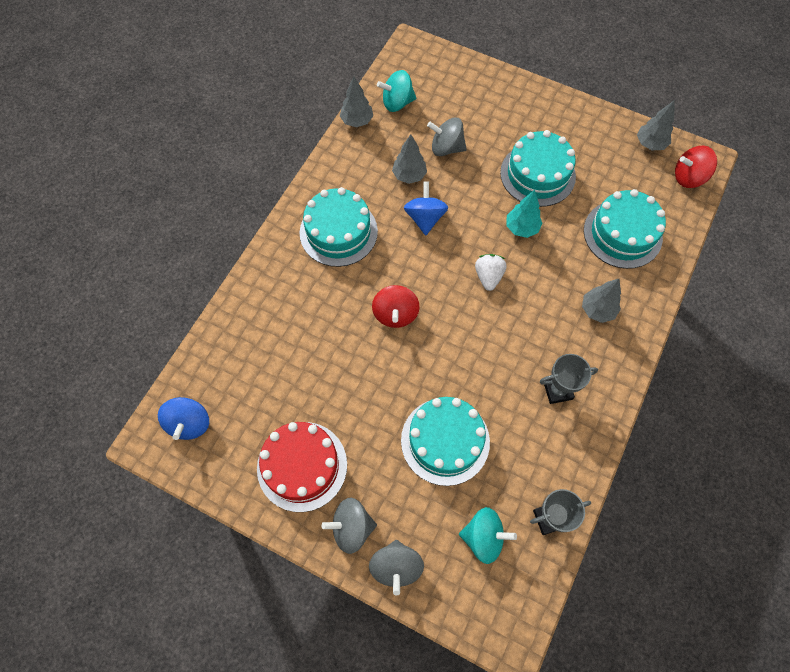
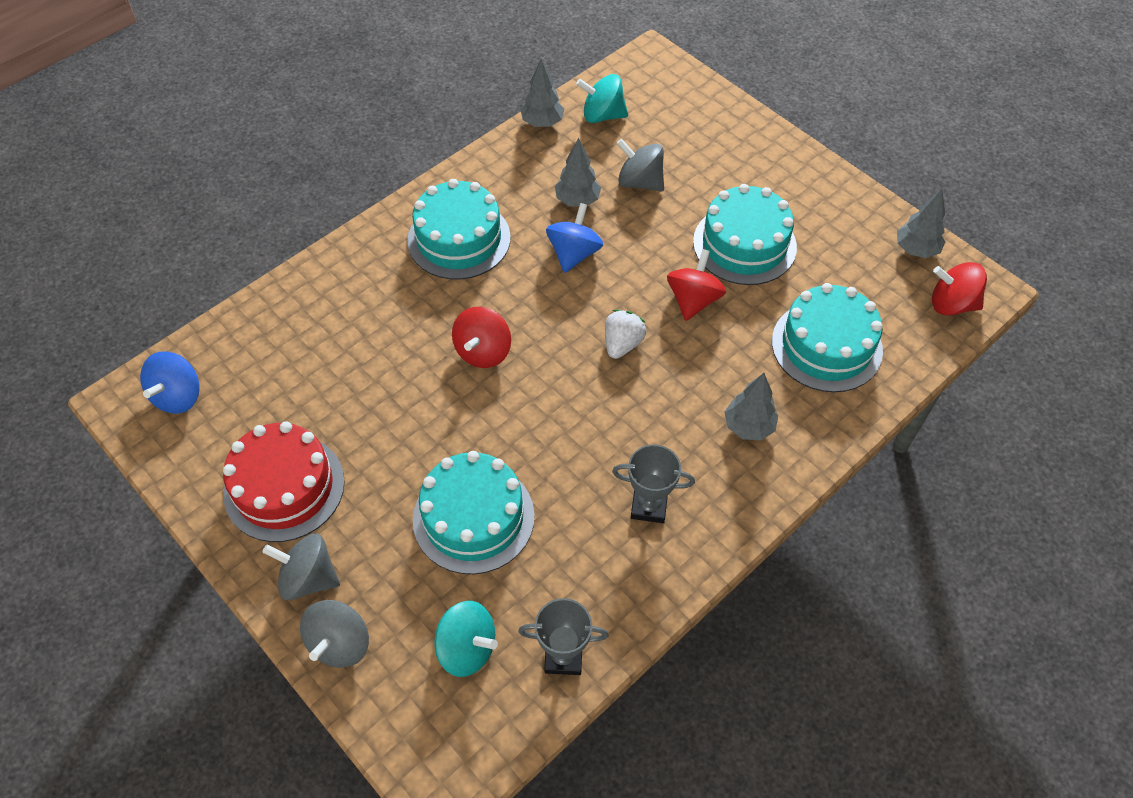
camera: 20 degrees right, 10 degrees down
turquoise tree [506,190,542,238] -> red spinning top [667,249,726,321]

